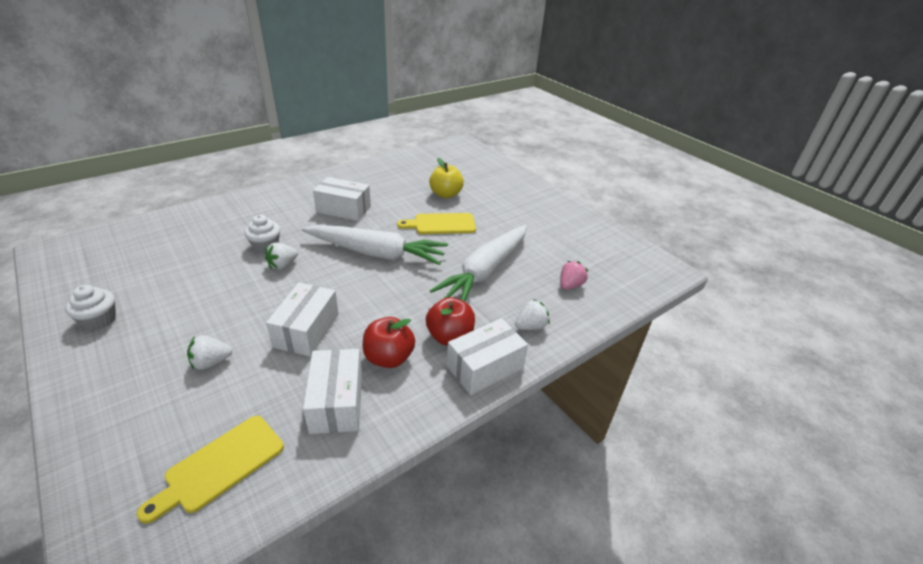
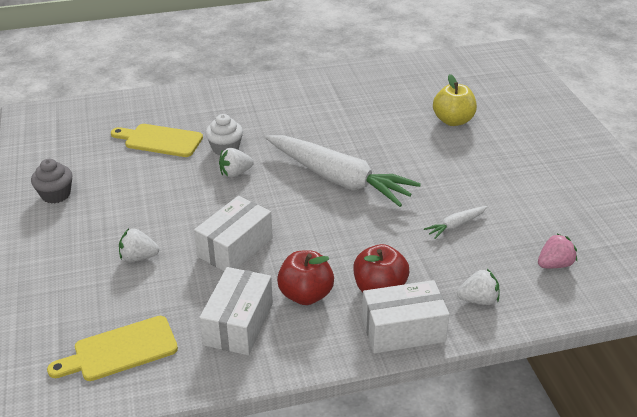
camera: 25 degrees right, 0 degrees up
white cupcake [65,285,116,330] -> grey cupcake [31,159,72,204]
white box [313,177,371,221] -> none
yellow cutting board [397,213,476,234] -> yellow cutting board moved to [111,124,203,157]
white carrot [430,225,527,302] -> white carrot [424,206,488,239], size x0.41

